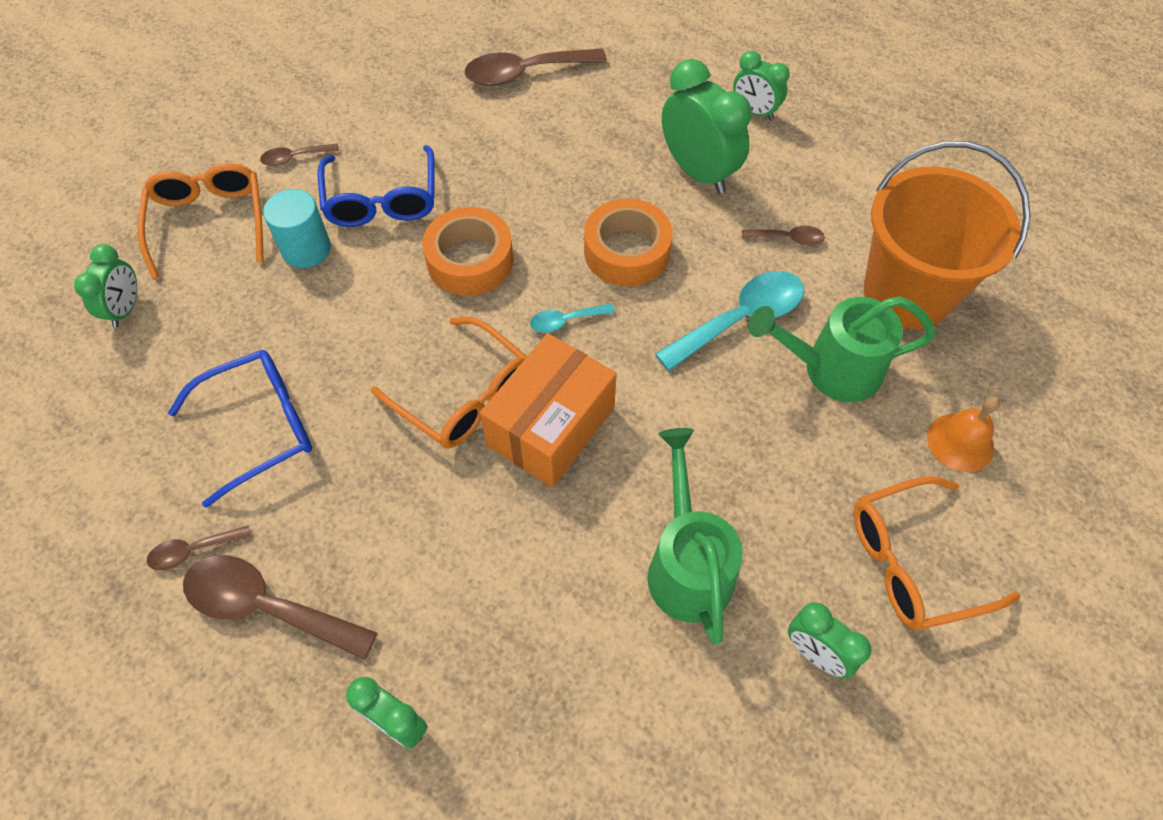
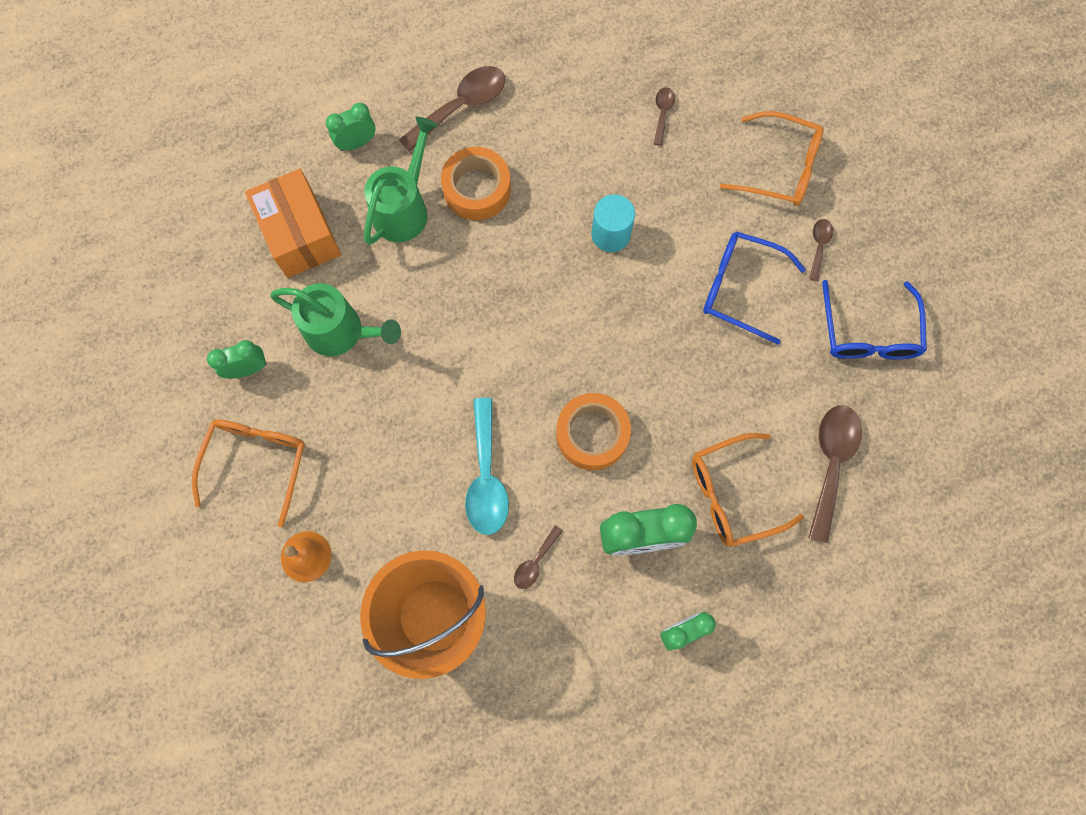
camera: 120 degrees right, 15 degrees up
green clock [74,244,137,328] -> none
brown spoon [147,526,251,570] -> brown spoon moved to [654,87,675,146]
blue glasses [168,350,312,508] -> blue glasses moved to [822,280,927,360]
turquoise cylinder [263,189,331,268] -> turquoise cylinder moved to [592,194,635,252]
orange glasses [371,317,527,449] -> orange glasses moved to [692,433,804,547]
orange tape [422,207,514,296] -> orange tape moved to [441,147,511,220]
orange box [480,333,617,488] -> orange box moved to [245,169,341,278]
turquoise spoon [530,304,615,333] -> none
green watering can [748,296,936,402] -> green watering can moved to [364,117,438,245]

